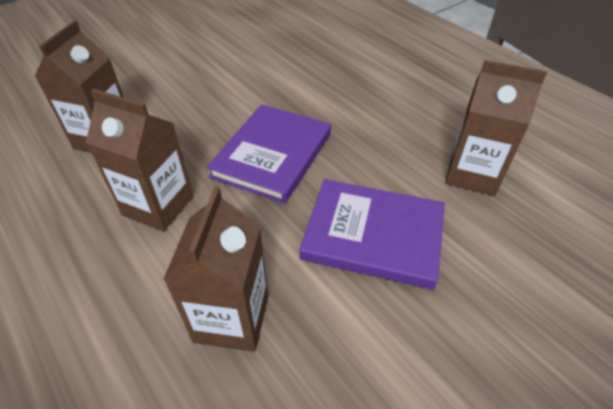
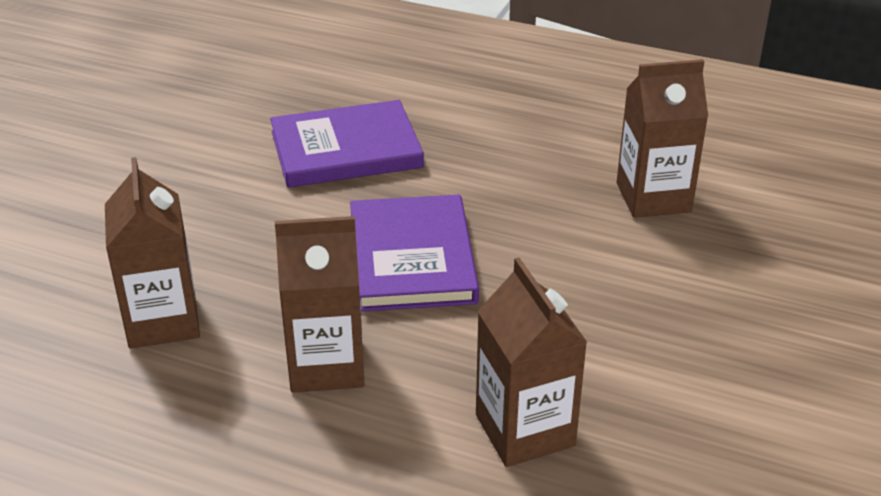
camera: 30 degrees left, 10 degrees down
purple book [300,179,445,290] -> purple book moved to [270,100,424,188]

